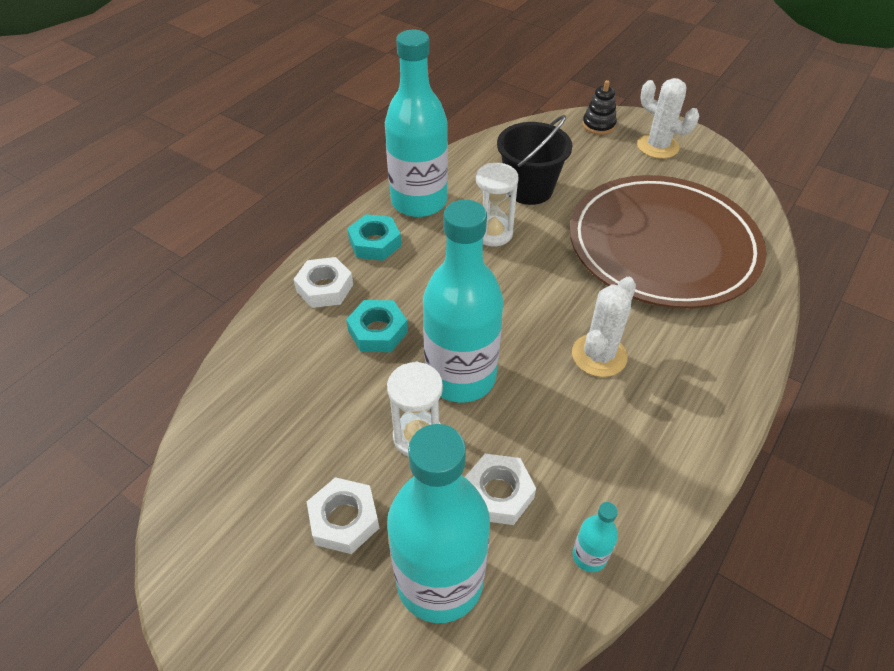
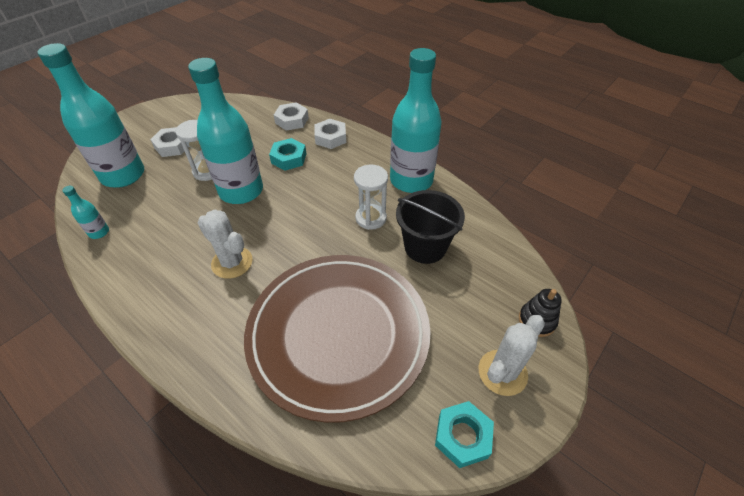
camera: 95 degrees right, 0 degrees up
turquoise nut [347,214,401,261] -> turquoise nut moved to [435,401,494,468]
white nut [465,454,536,525] -> white nut moved to [274,102,309,131]

